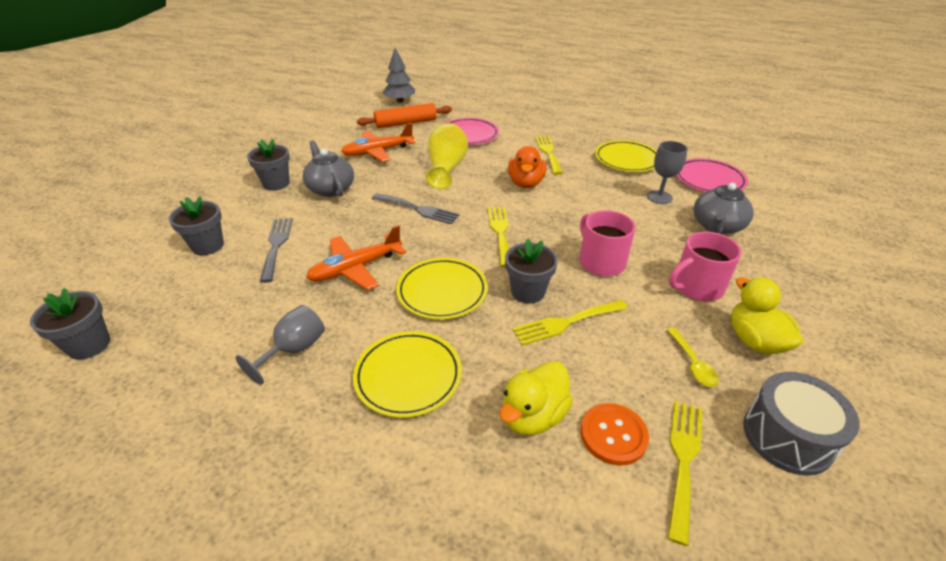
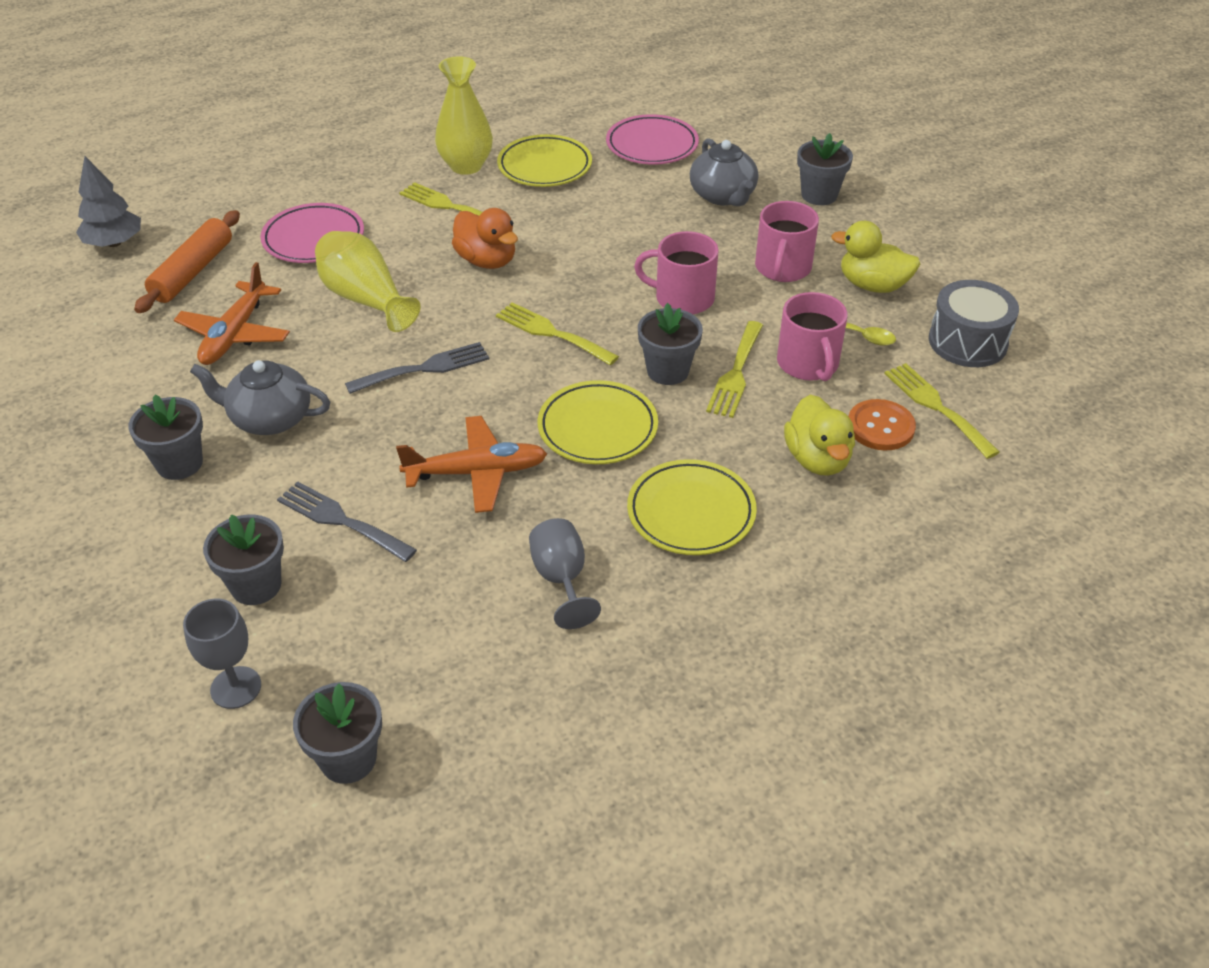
camera: 50 degrees left, 5 degrees up
orange plane [306,225,406,290] -> orange plane turned 105 degrees counterclockwise [396,416,547,513]
grey goblet [647,141,687,204] -> grey goblet moved to [183,598,261,709]
none -> yellow vase [435,56,493,175]
none -> pink mug [777,292,848,381]
none -> grey flower pot [797,133,853,205]

